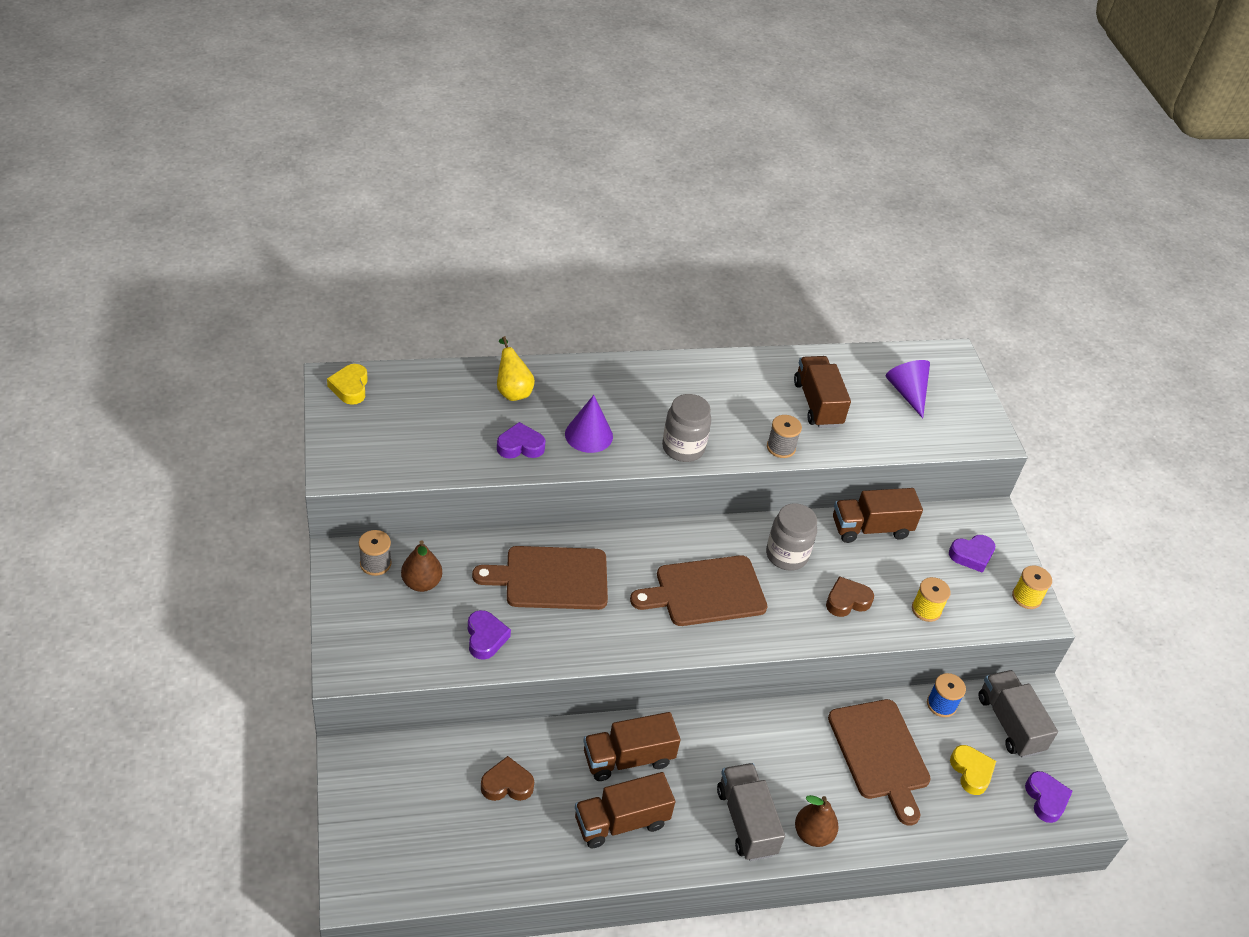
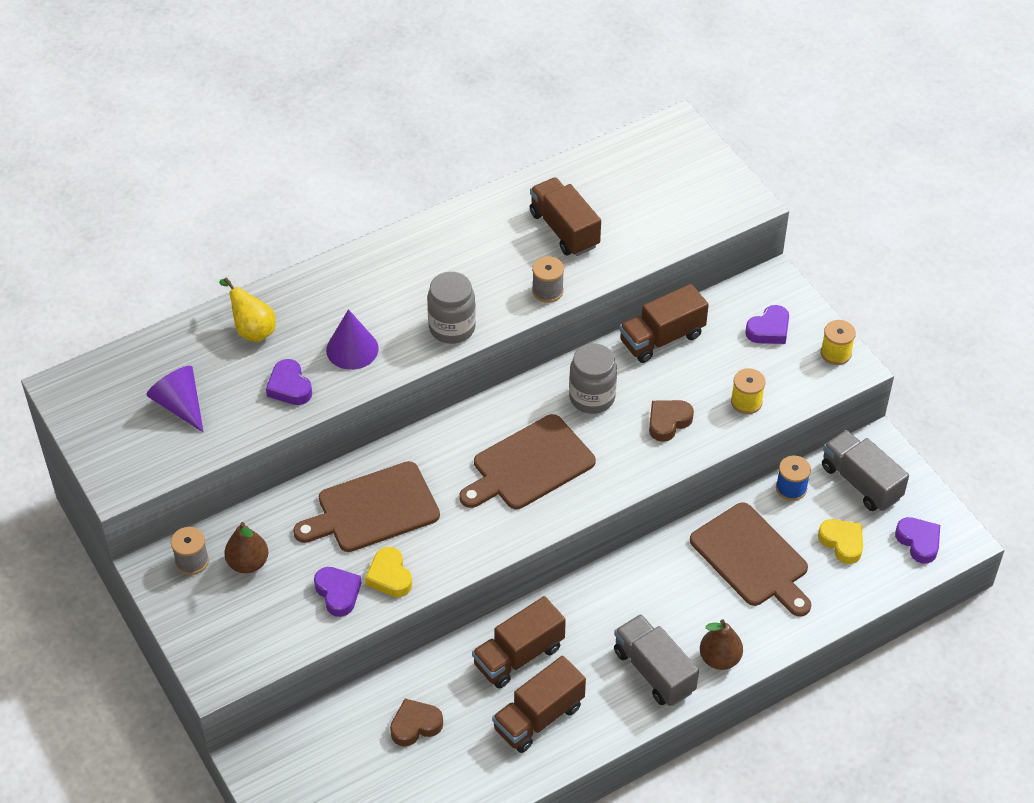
camera: 15 degrees left, 5 degrees up
yellow heart [327,364,368,405] -> yellow heart moved to [365,547,412,597]
purple heart [497,422,546,459] -> purple heart turned 90 degrees counterclockwise [266,359,312,405]
purple cone [885,360,930,418] -> purple cone moved to [146,366,204,433]

